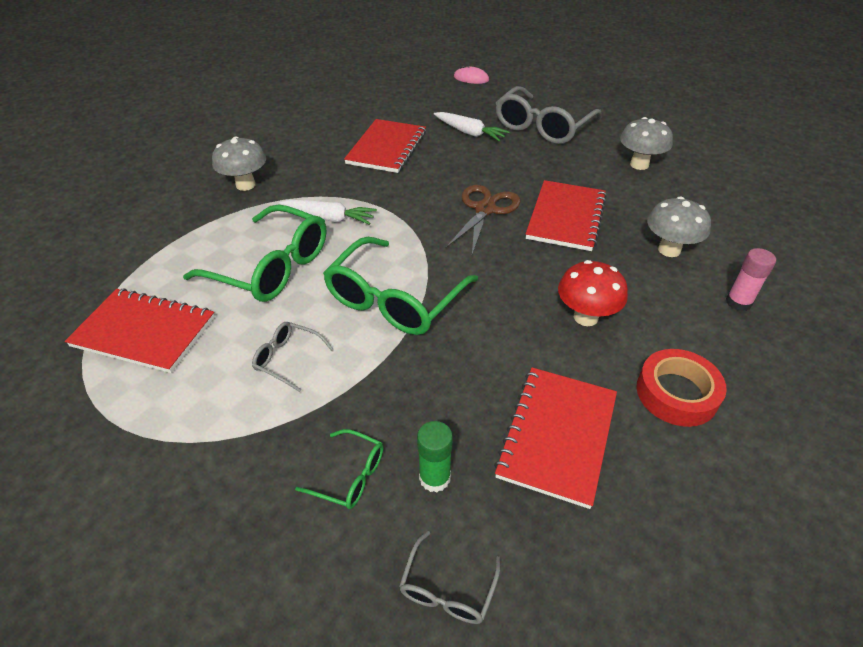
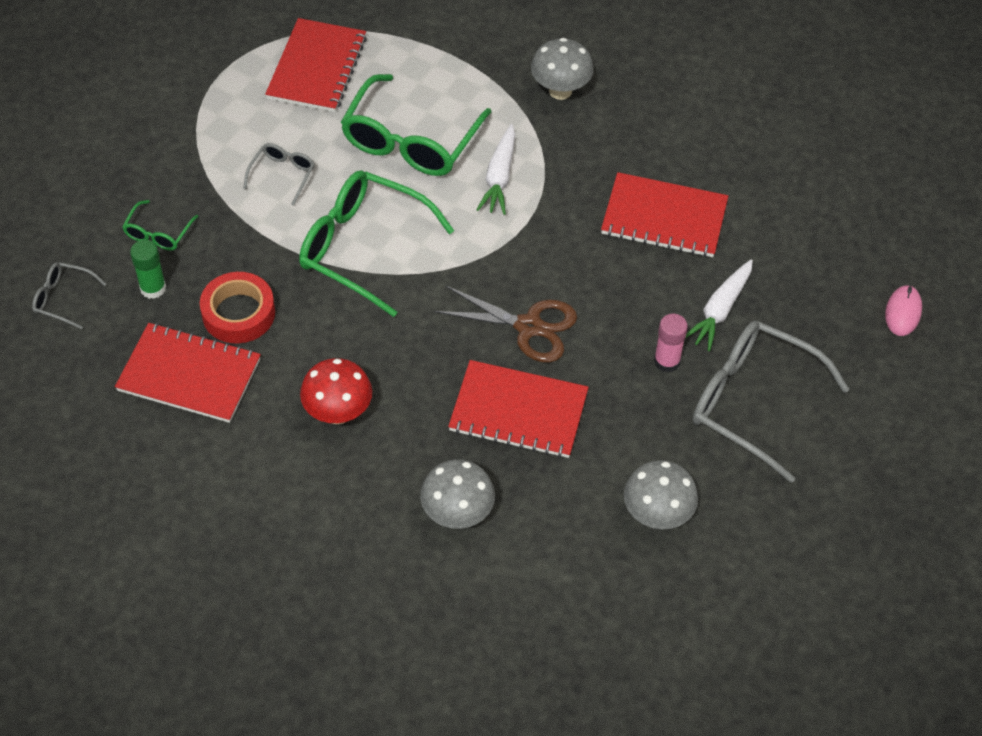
camera: 85 degrees right, 10 degrees up
red tape [637,349,727,427] -> red tape moved to [200,272,275,343]
pink glue stick [726,248,776,311] -> pink glue stick moved to [654,314,688,373]

